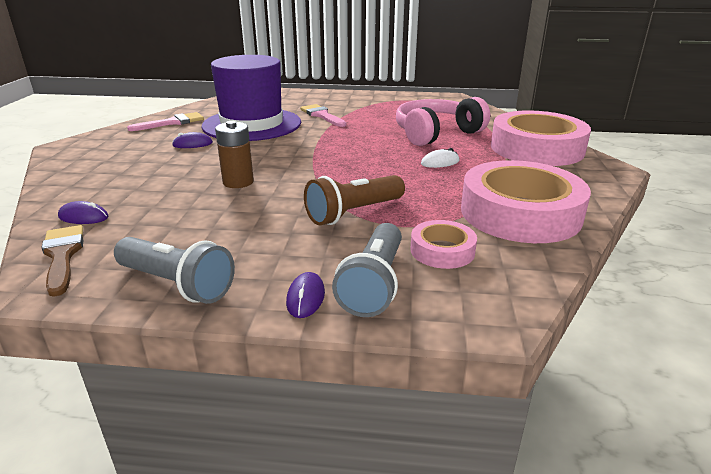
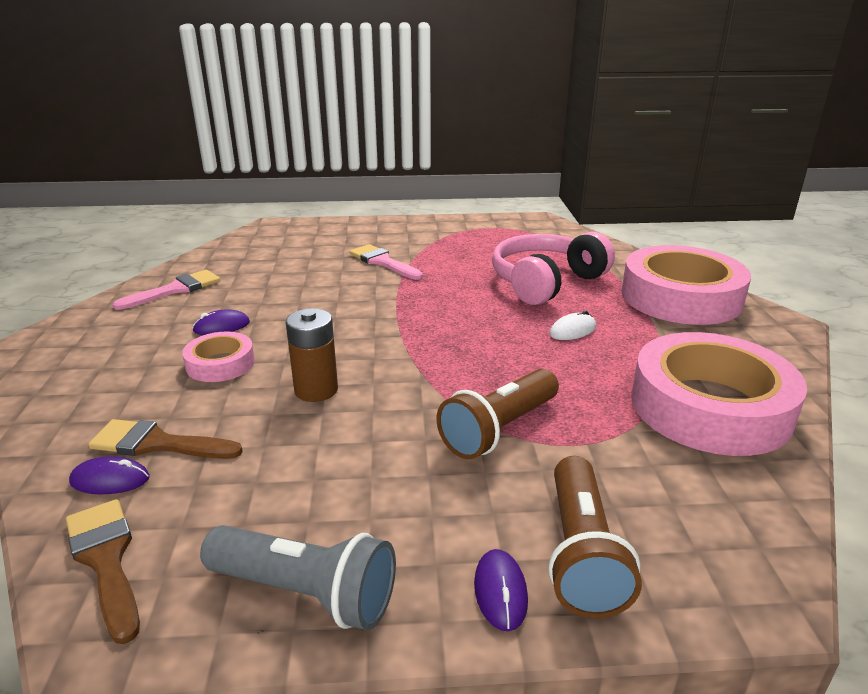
camera: 10 degrees left, 0 degrees up
purple hat [201,55,301,141] -> none
grey flashlight [332,223,402,317] -> brown flashlight [548,456,642,618]
pink tape [410,220,477,269] -> pink tape moved to [182,331,255,382]
none -> brown brush [88,419,243,459]

